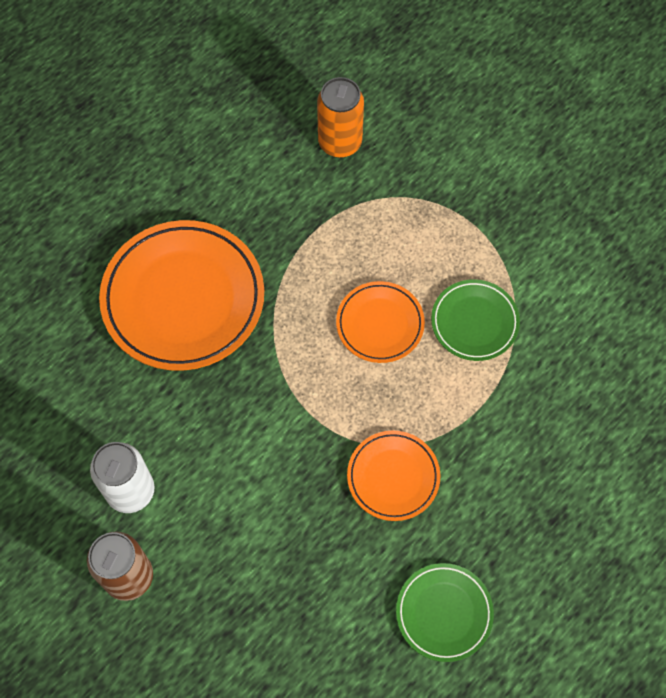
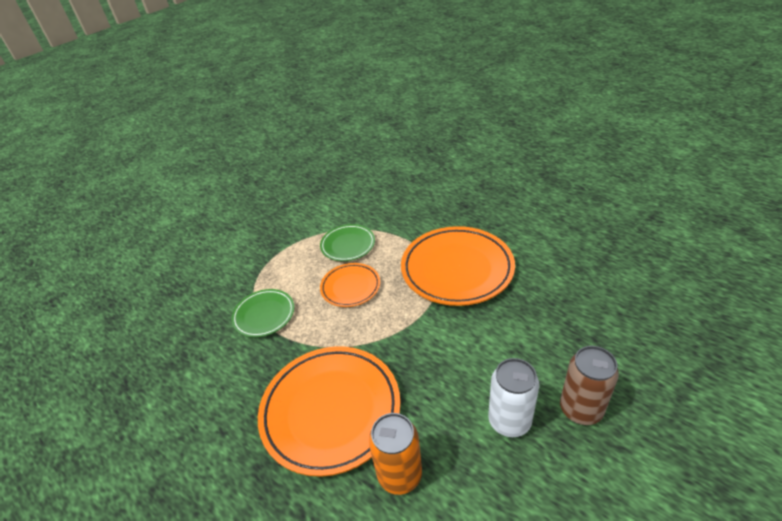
camera: 90 degrees left, 25 degrees down
orange can [317,77,364,158] -> orange can moved to [369,413,422,495]
orange plate [347,431,440,521] -> orange plate [401,226,515,306], size x1.87
green plate [396,563,494,662] -> green plate moved to [231,289,294,337]

